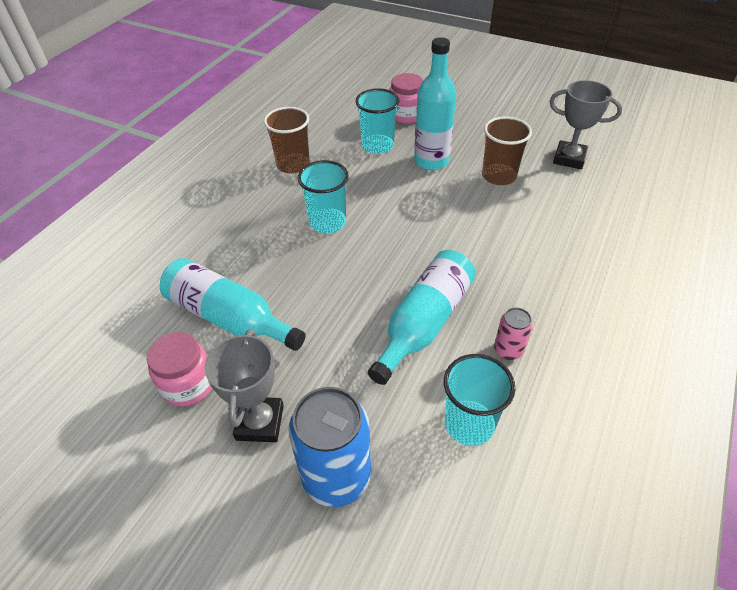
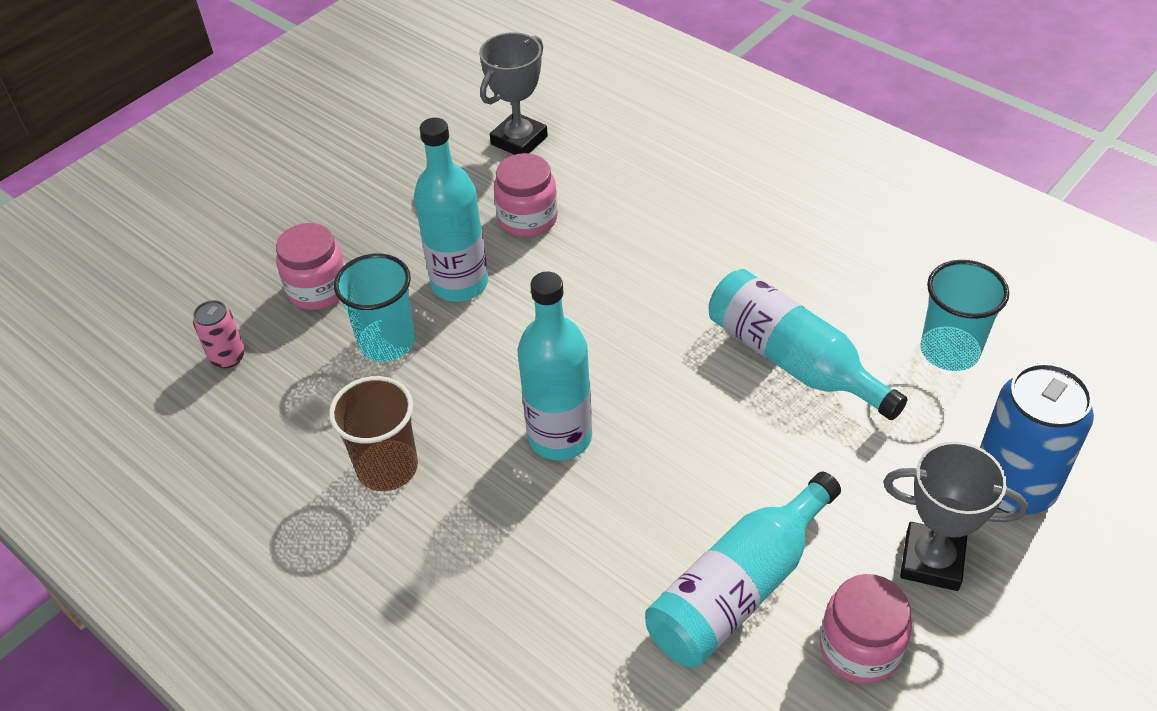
camera: 75 degrees left, 0 degrees up
turquoise cup [298,160,349,233] -> turquoise bottle [518,271,592,461]
brown cup [482,116,532,185] -> pink jar [494,153,558,237]
pink can [494,307,533,360] -> pink can moved to [193,300,245,368]

